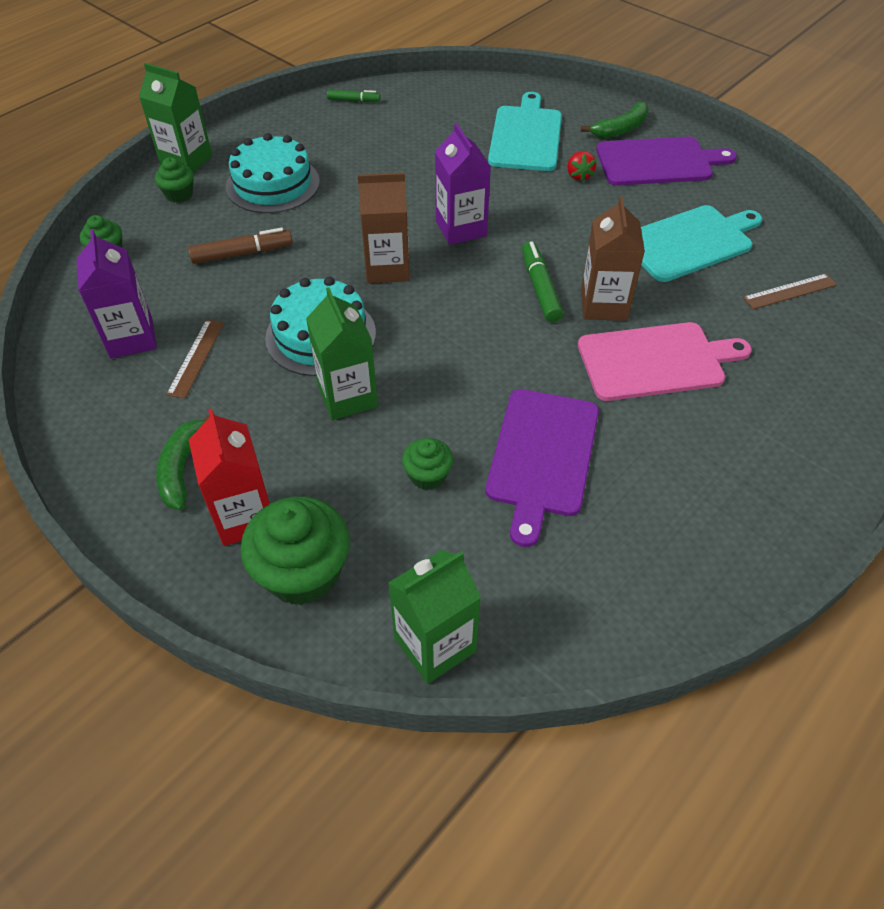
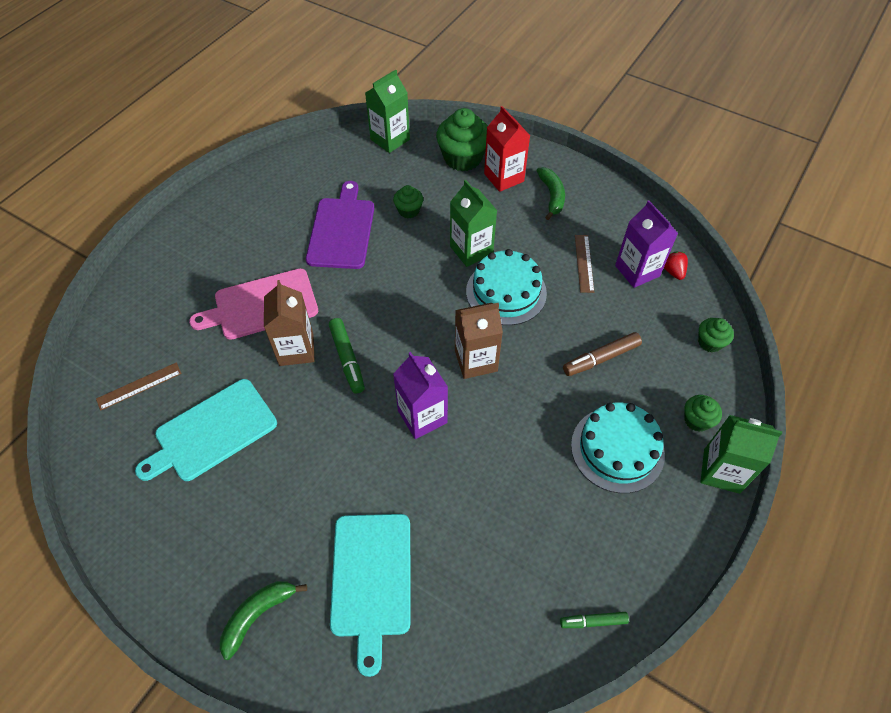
camera: 170 degrees right, 5 degrees up
red strawberry [567,151,596,182] -> red strawberry moved to [664,251,688,280]
purple cutting board [596,137,737,186] -> none

